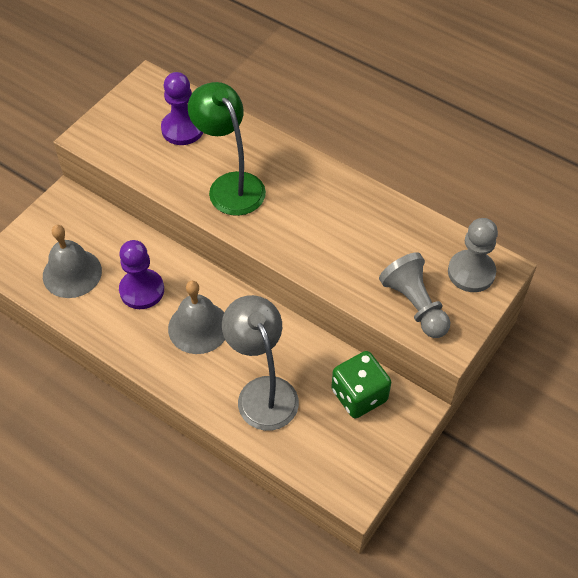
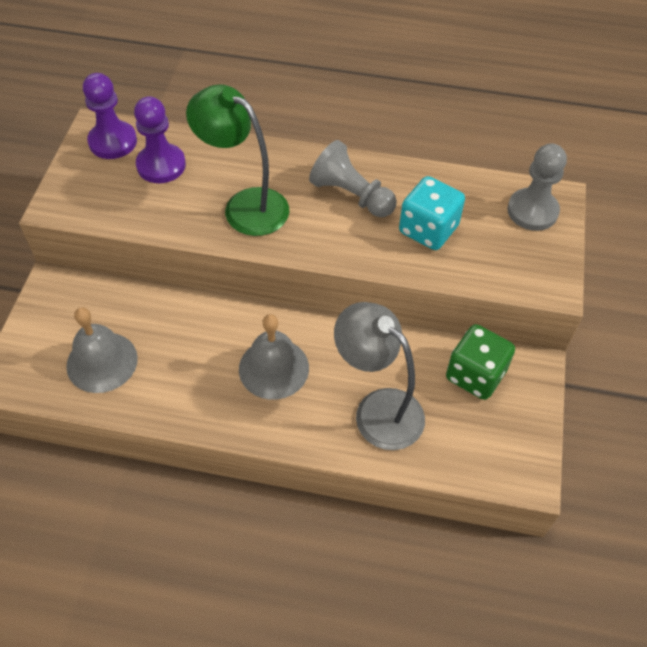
camera: 25 degrees left, 0 degrees up
purple pawn [119,240,164,309] -> purple pawn moved to [83,73,137,159]
grey pawn [379,252,450,338] -> grey pawn moved to [309,140,397,217]
none -> turquoise dice [399,176,465,250]

